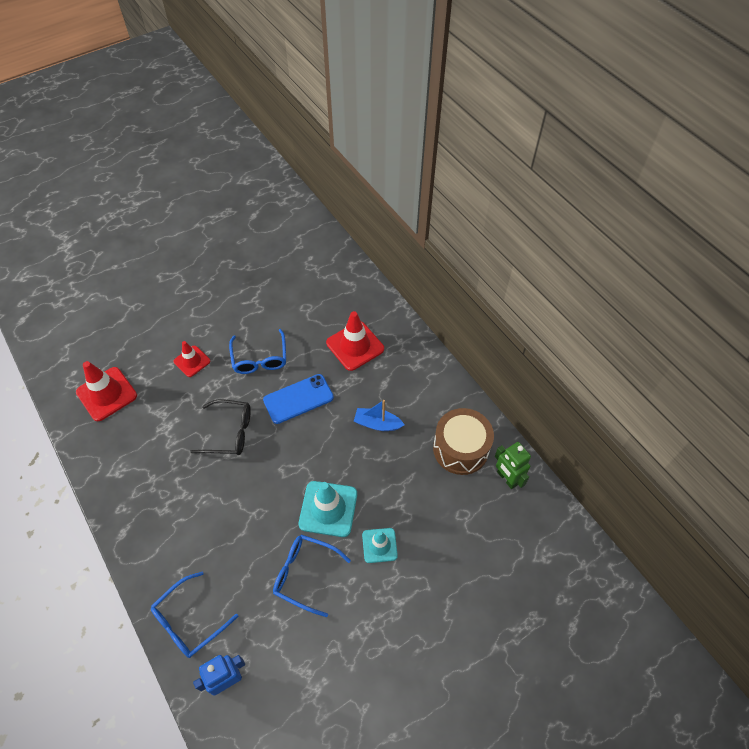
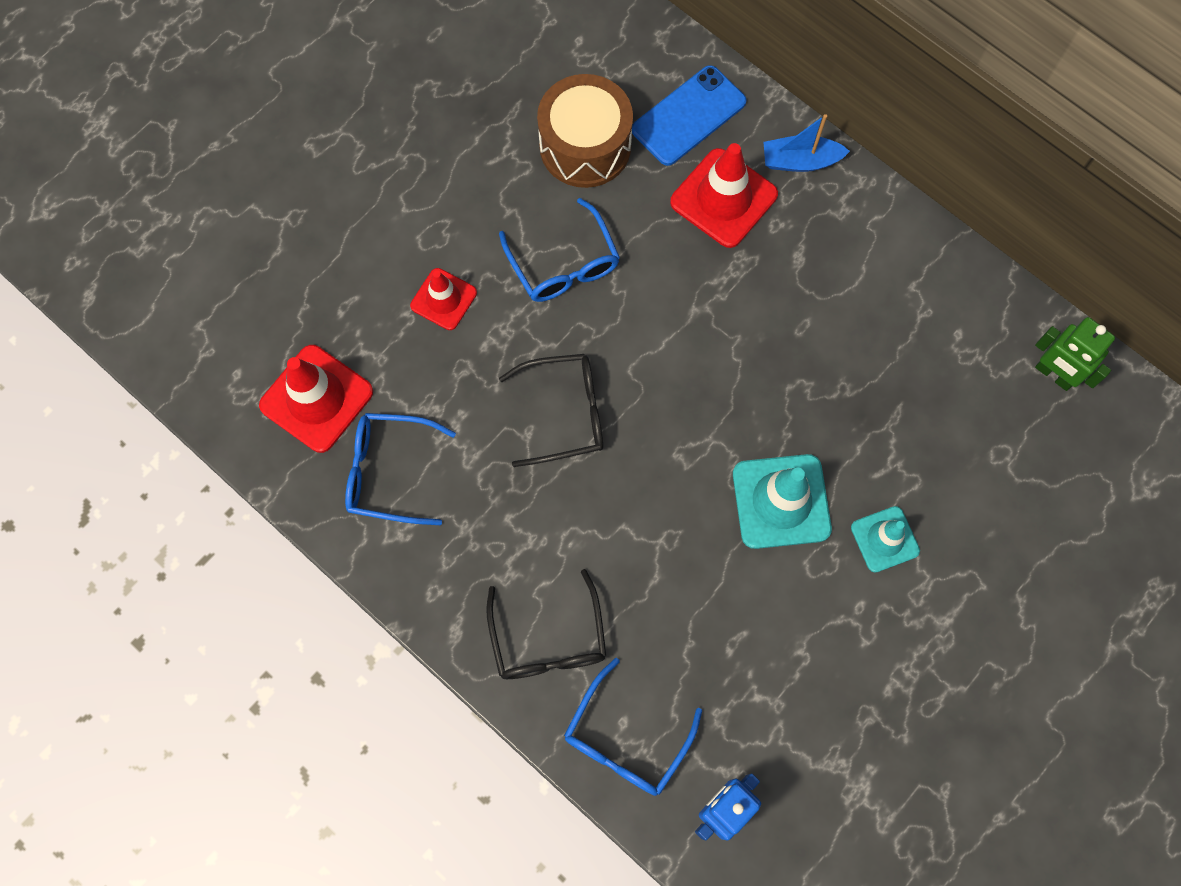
camera: 15 degrees left, 15 degrees up
blue phone [263,374,334,424] -> blue phone moved to [632,65,747,166]
blue glasses [273,534,351,617] -> blue glasses moved to [345,413,456,525]
blue boat [354,400,404,431] -> blue boat moved to [764,114,850,172]
brown drum [433,408,494,475] -> brown drum moved to [537,74,633,188]
none -> black glasses [486,569,607,679]

